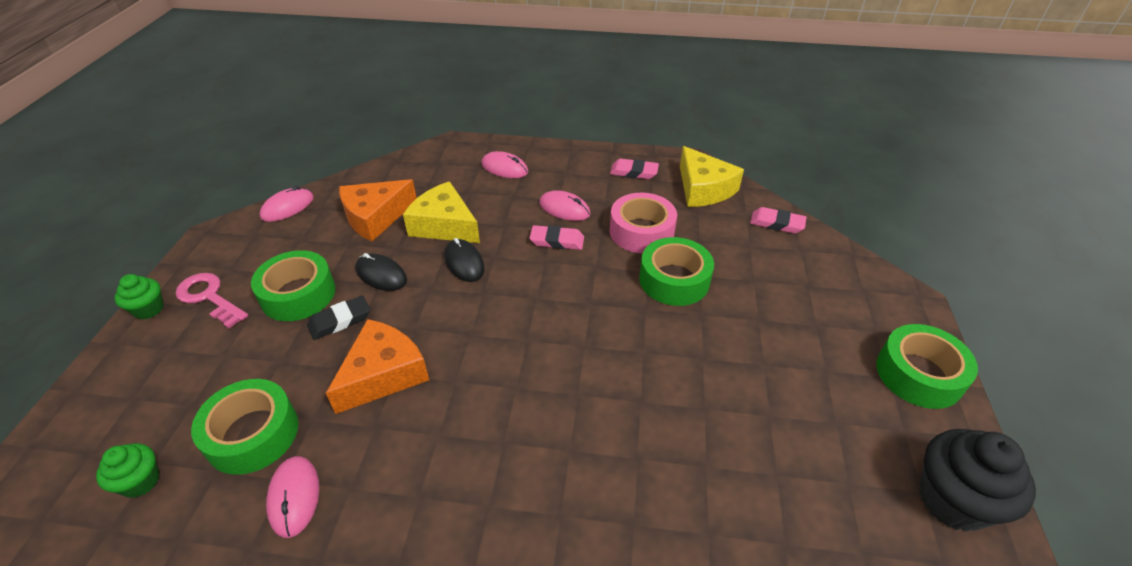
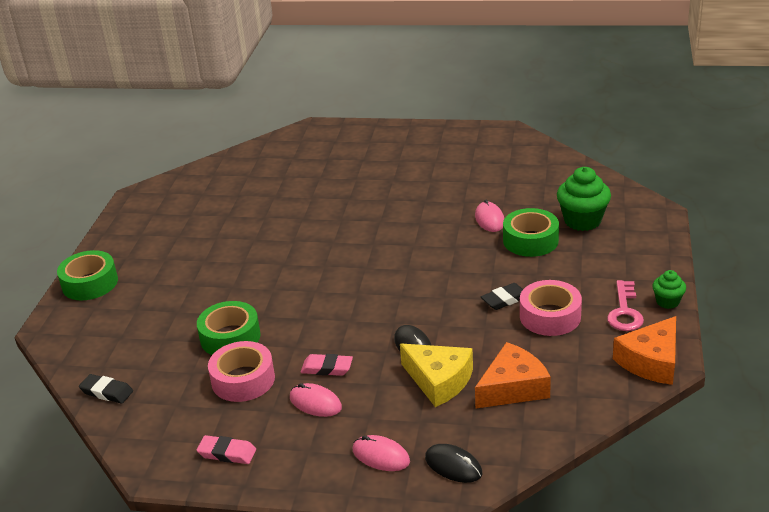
camera: 175 degrees left, 10 degrees down
green cupcake [96,443,160,498] -> green cupcake [557,167,611,231], size x1.81
pink key [176,273,248,328] -> pink key turned 60 degrees clockwise [607,280,644,331]
green tape [251,250,335,321] -> pink tape [520,280,582,336]
pink mouse [260,186,314,222] -> none
orange cheese [326,319,429,414] -> orange cheese moved to [613,316,676,385]
black mouse [355,253,407,291] -> black mouse moved to [425,444,482,483]
yellow cheese [680,146,744,207] -> none
pink eraser [750,207,807,234] -> black eraser [79,374,133,404]
black cupcake [919,429,1036,532] -> none

